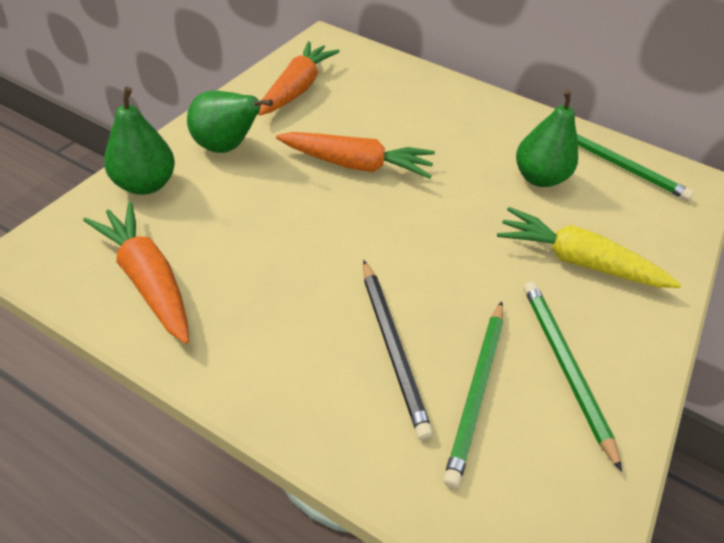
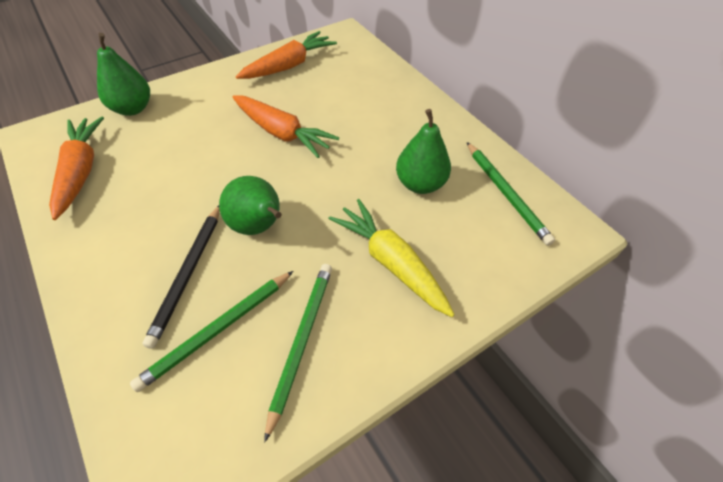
camera: 30 degrees right, 5 degrees up
green pear [187,90,273,153] -> green pear moved to [219,176,282,235]

